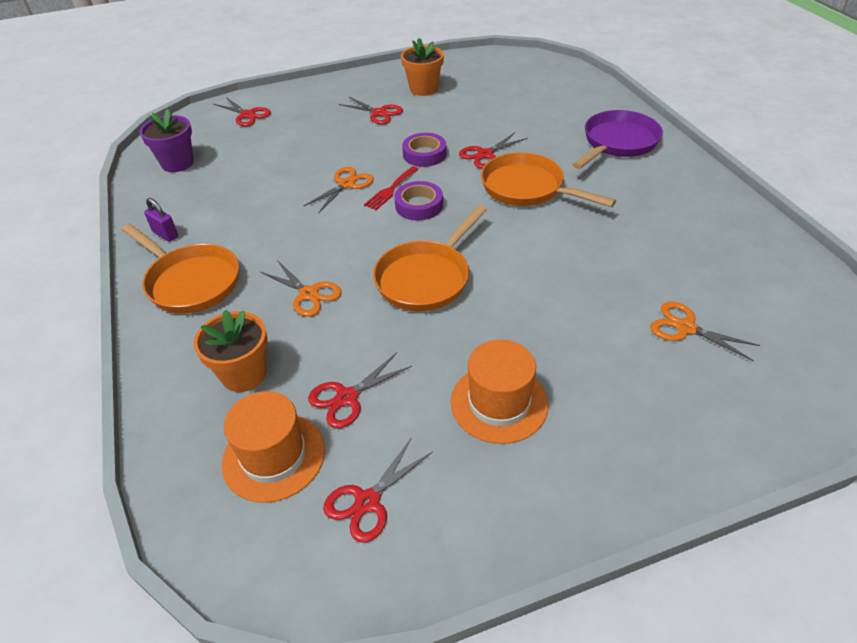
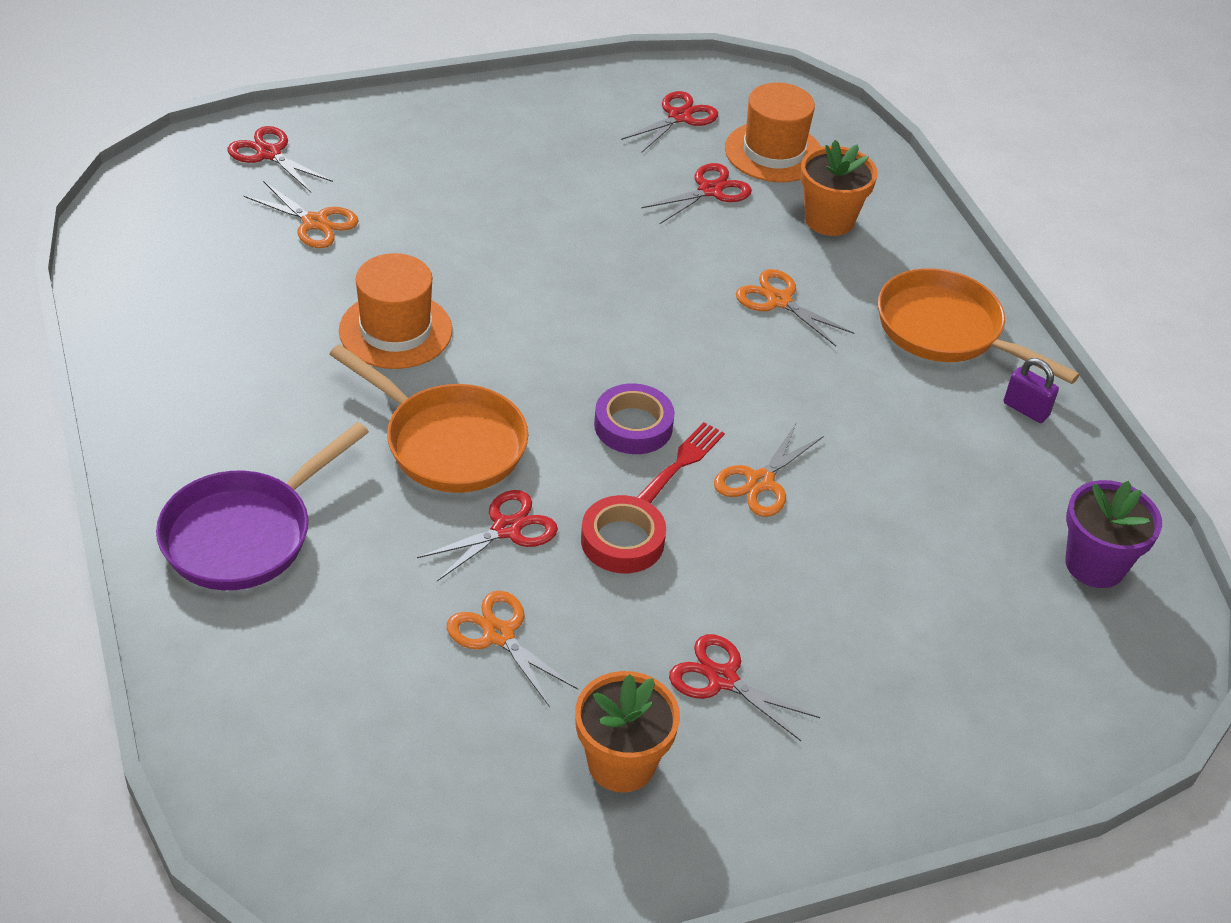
camera: 175 degrees right, 0 degrees up
red scissors [213,97,271,126] -> red scissors moved to [227,126,333,192]
orange pan [373,205,487,312] -> none
purple tape [402,133,447,167] -> red tape [581,495,666,573]
orange hat [451,340,548,444] -> orange hat moved to [339,253,452,369]
none -> orange scissors [447,590,578,707]

